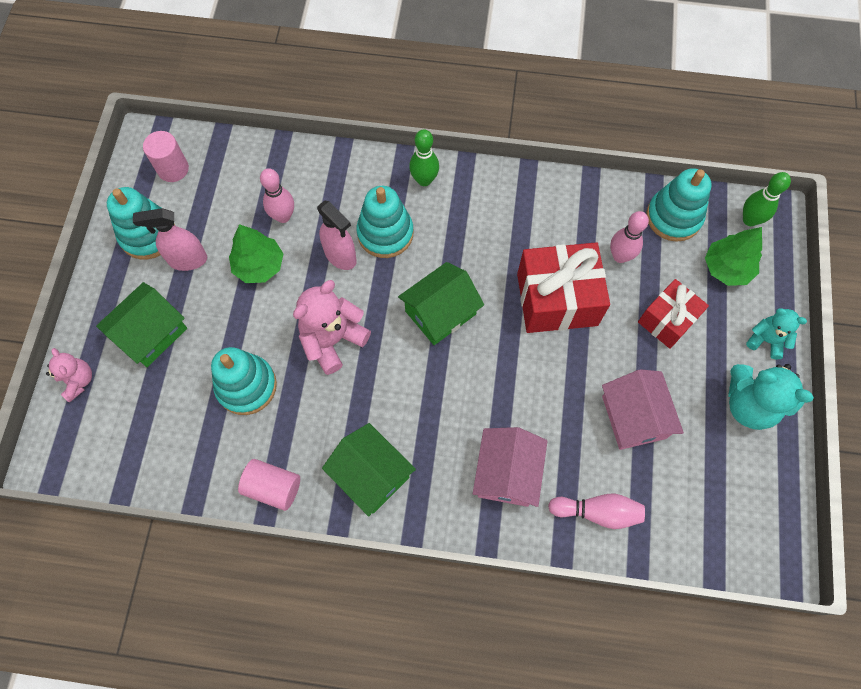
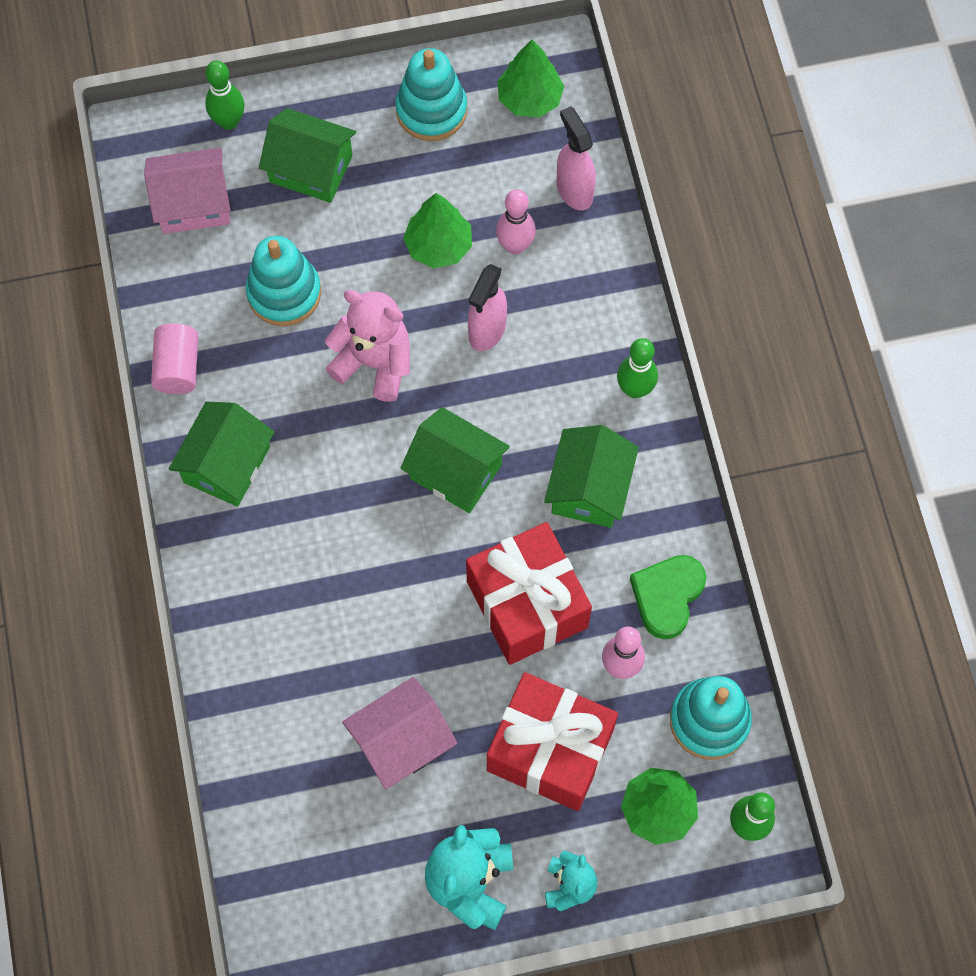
camera: 70 degrees right, 0 degrees up
pink teddy bear [46,348,92,402] -> green bowling pin [205,60,245,130]
pink spray bottle [133,208,207,271] -> pink spray bottle moved to [556,106,596,210]
pink cylinder [143,131,189,182] -> green tree [497,39,564,117]
turquoise stacking toy [357,186,414,258] -> none
pink house [473,427,547,507] -> pink house moved to [144,147,230,234]
pink bowling pin [548,494,645,529] -> none
red gift [638,279,709,349] -> red gift [487,672,618,811], size x1.61
none -> green house [544,425,639,528]
none -> green heart [630,555,707,639]

